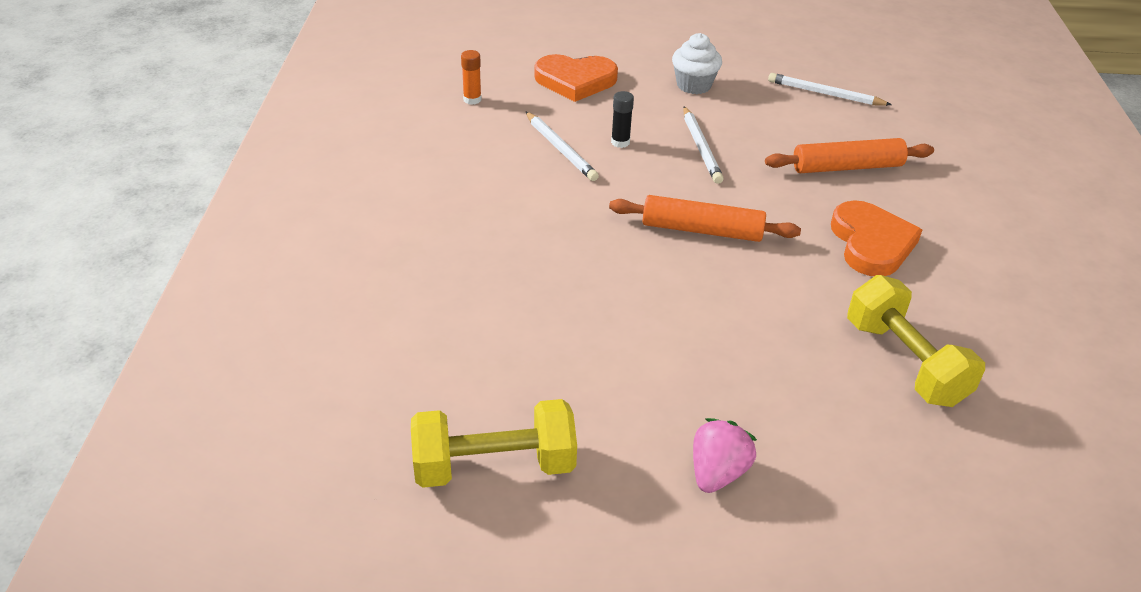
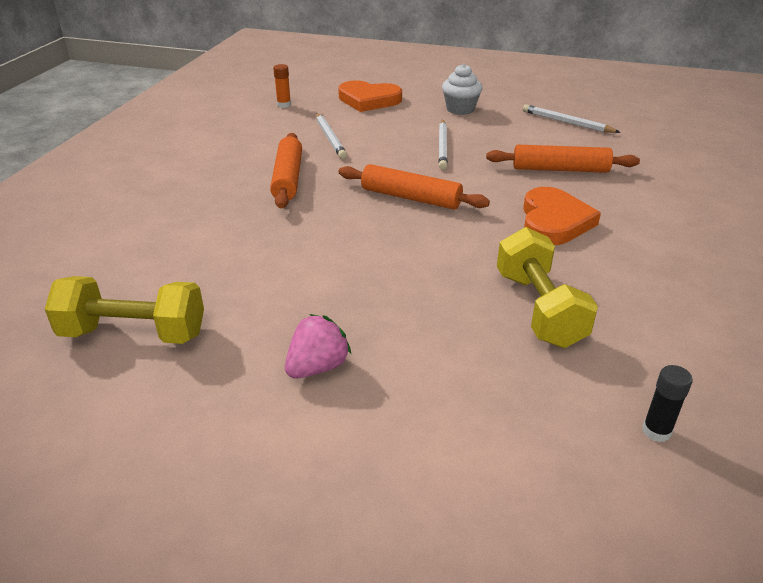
camera: 15 degrees right, 5 degrees down
black glue stick [611,91,634,148] -> black glue stick moved to [642,365,693,442]
none -> orange rolling pin [270,133,302,208]

